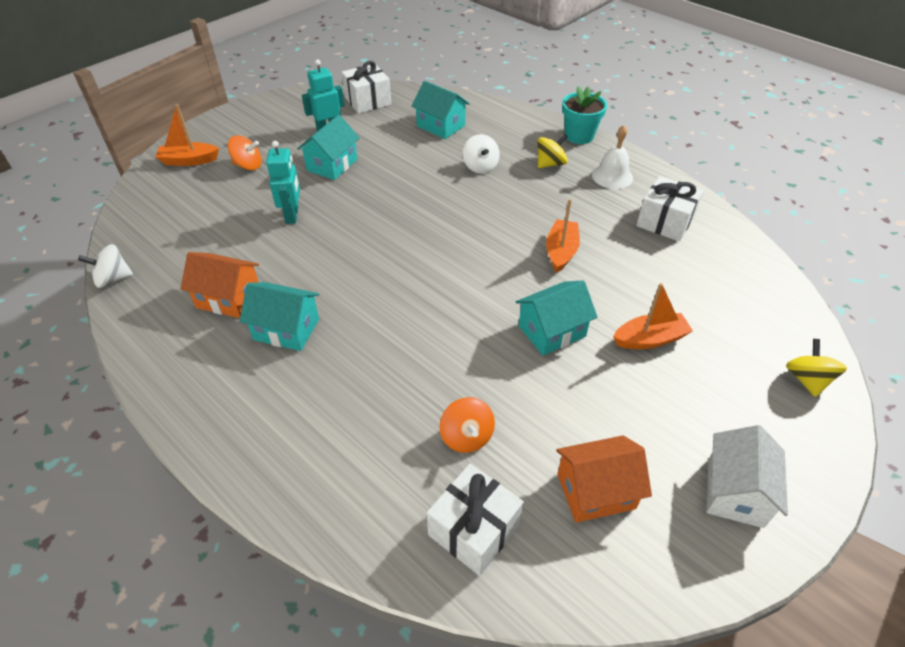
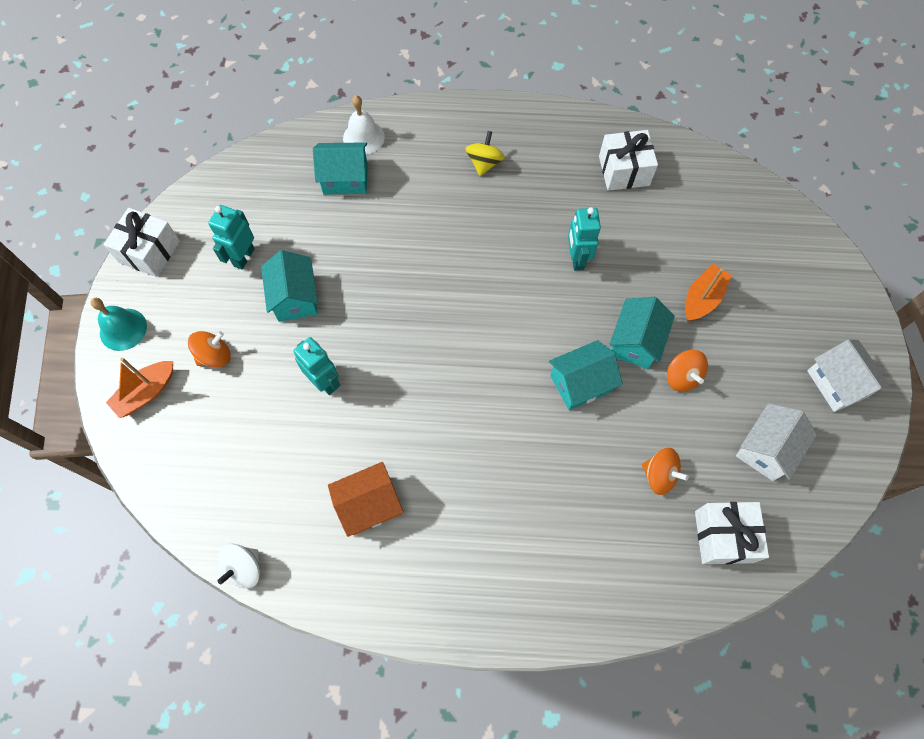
camera: 40 degrees left, 20 degrees up
turquoise house [240,282,319,351] -> turquoise house moved to [549,340,623,410]
white gift [342,61,391,114] -> white gift moved to [103,208,180,277]
white spinning top [463,134,500,174] -> none
orange boat [546,199,580,273] -> turquoise robot [568,207,601,271]
orange house [556,435,652,523] -> white house [736,403,817,481]
turquoise flower pot [562,86,607,144] -> none
white bell [592,125,633,189] -> white bell moved to [343,95,385,155]
yellow spinning top [786,339,847,397] -> none
none -> turquoise bell [90,298,147,351]
none -> orange spinning top [667,350,708,392]

